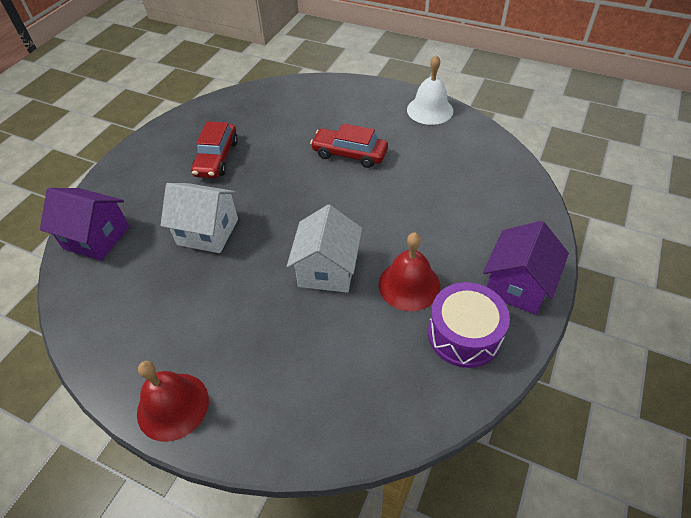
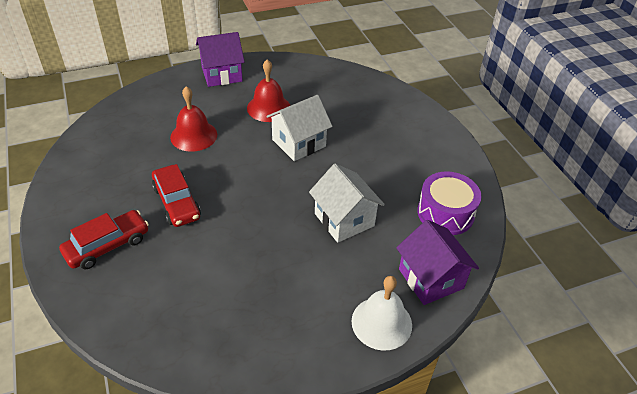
camera: 140 degrees left, 5 degrees down
red bell [137,361,209,442] -> red bell moved to [170,86,217,152]
red car [191,121,238,178] -> red car moved to [59,210,149,269]
white bell [407,55,453,125] -> white bell moved to [351,276,412,351]
purple drum [428,282,510,368] -> purple drum moved to [417,171,481,235]

